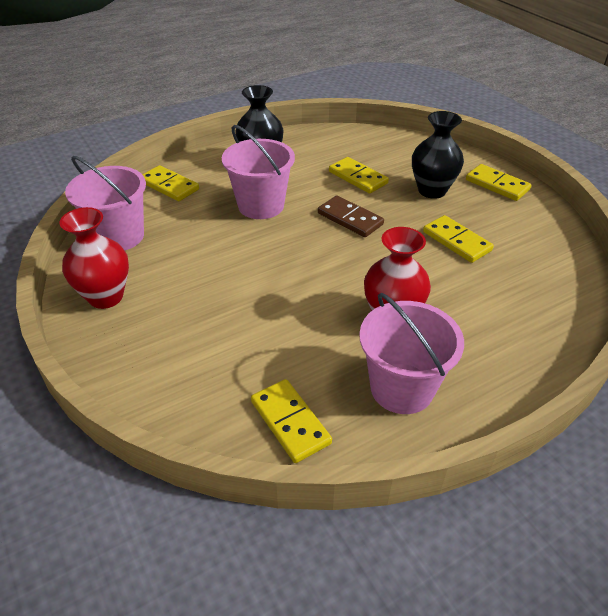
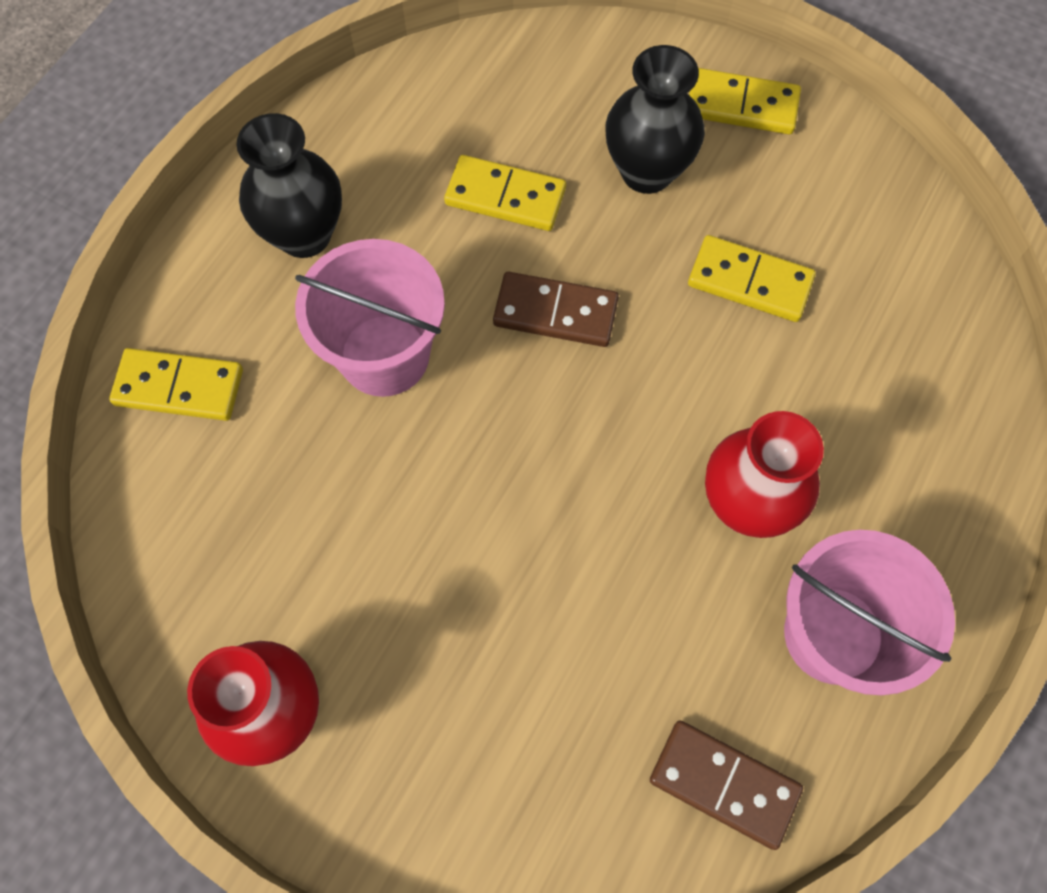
camera: 30 degrees left, 25 degrees up
pink bucket [65,156,146,250] -> none
yellow domino [251,379,332,463] -> brown domino [650,720,803,850]

